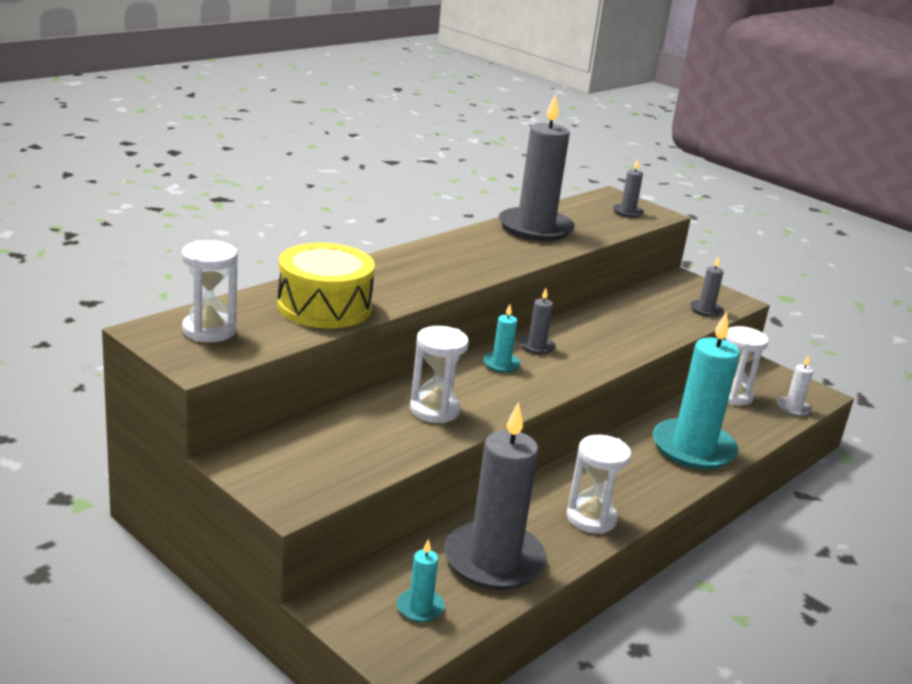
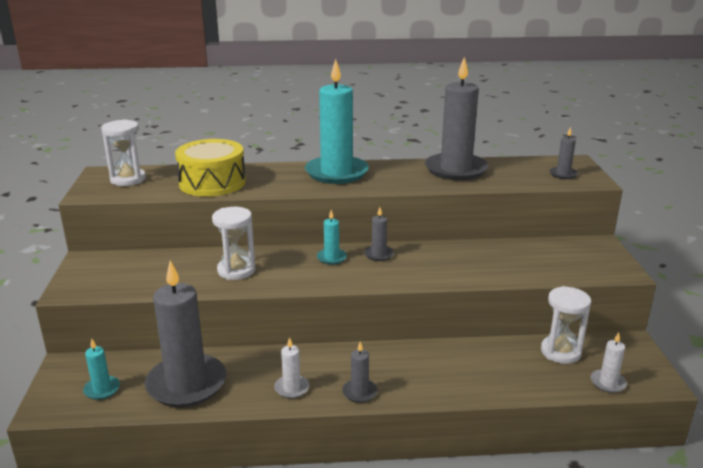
camera: 45 degrees right, 0 degrees up
white hourglass [567,435,631,534] -> white candle [274,337,309,398]
turquoise candle [653,311,740,469] -> turquoise candle moved to [305,59,369,184]
grey candle [690,256,724,317] -> grey candle moved to [342,341,377,403]

